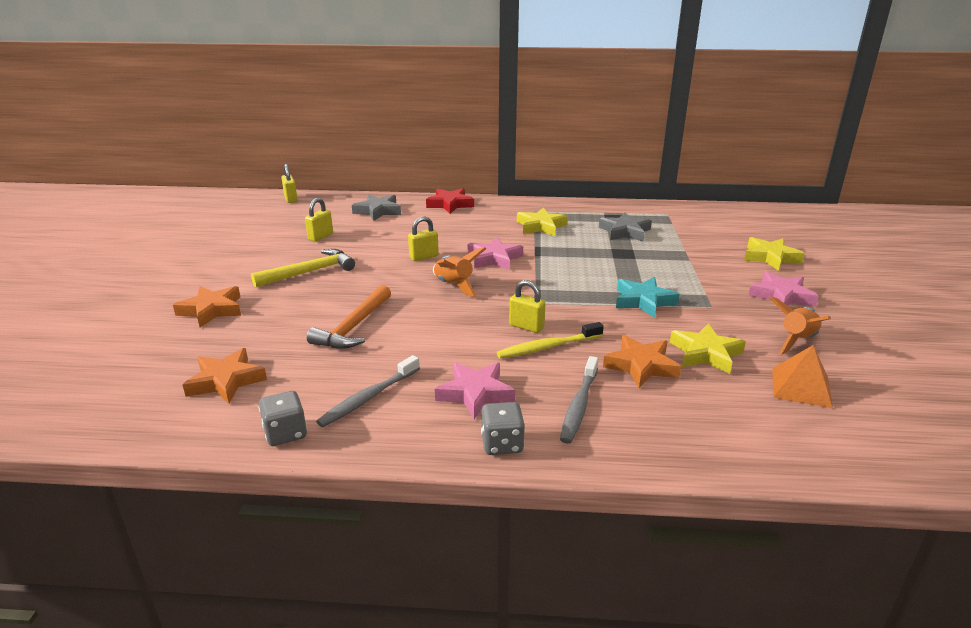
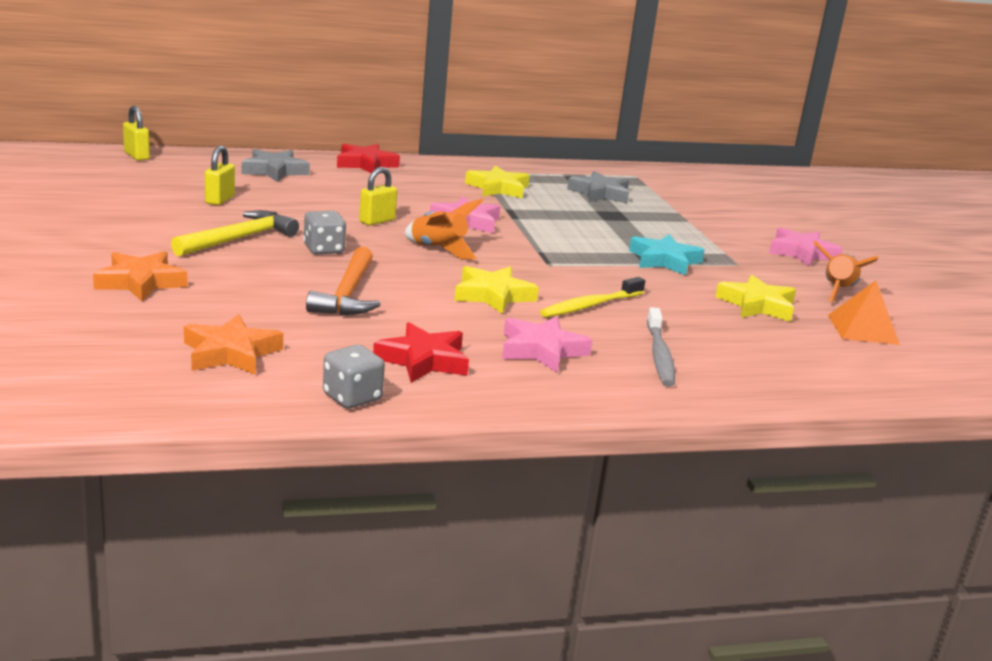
camera: 20 degrees left, 5 degrees down
grey toothbrush [316,355,420,427] -> red star [373,322,469,383]
grey dice [481,402,525,455] -> grey dice moved to [303,211,346,254]
yellow padlock [509,280,546,333] -> none
orange star [603,335,681,388] -> none
yellow star [744,237,805,271] -> yellow star moved to [455,266,539,314]

